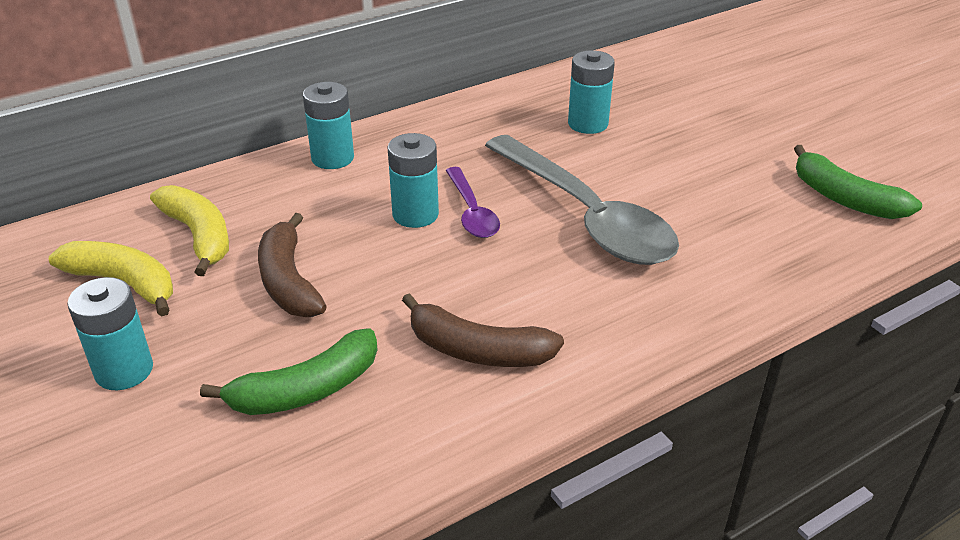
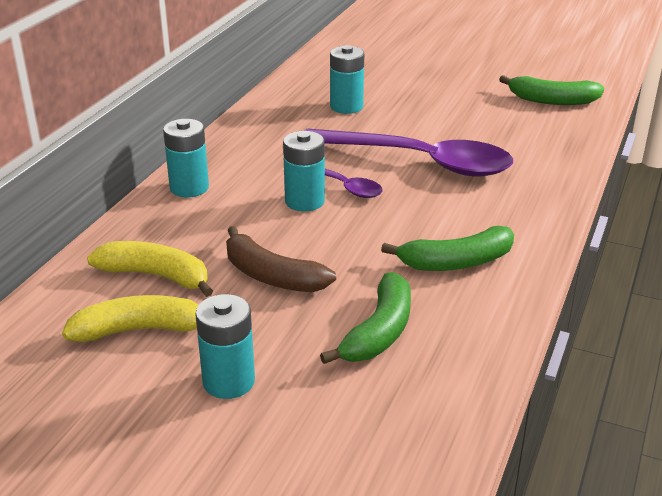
camera: 35 degrees left, 5 degrees down
brown banana [402,293,564,367] -> green banana [381,226,514,271]
grey spoon [485,135,679,265] -> purple spoon [304,128,513,177]

